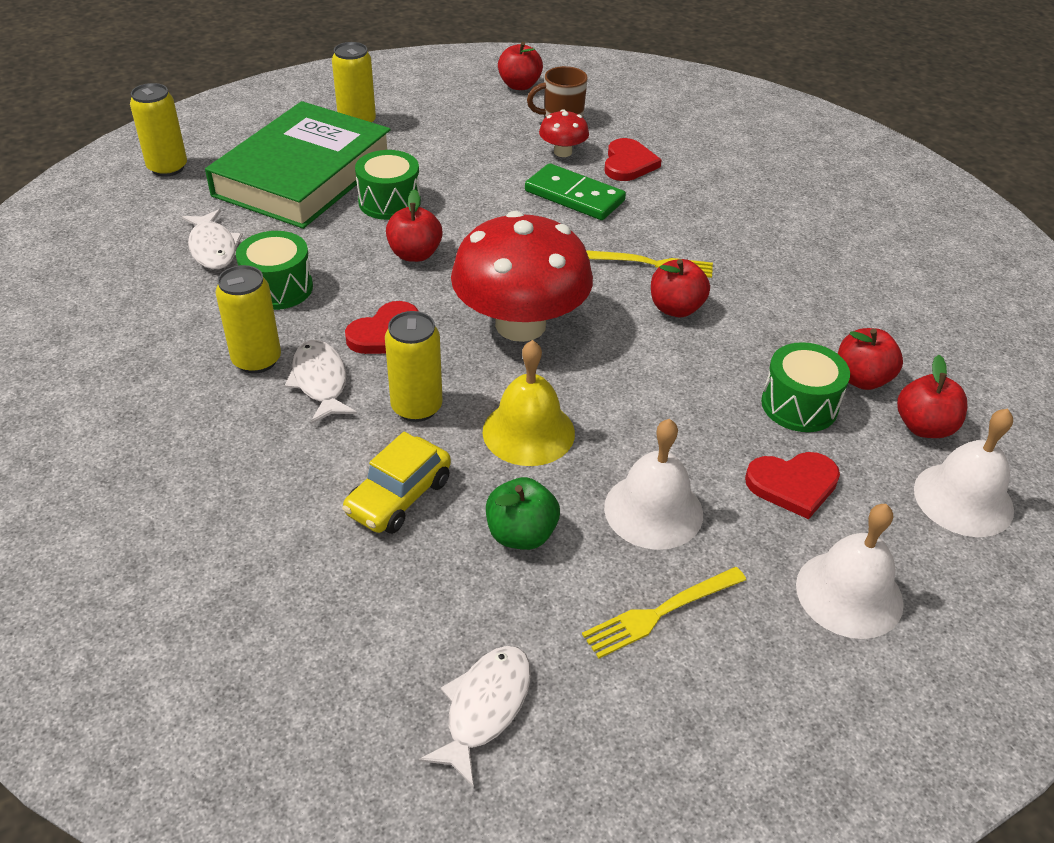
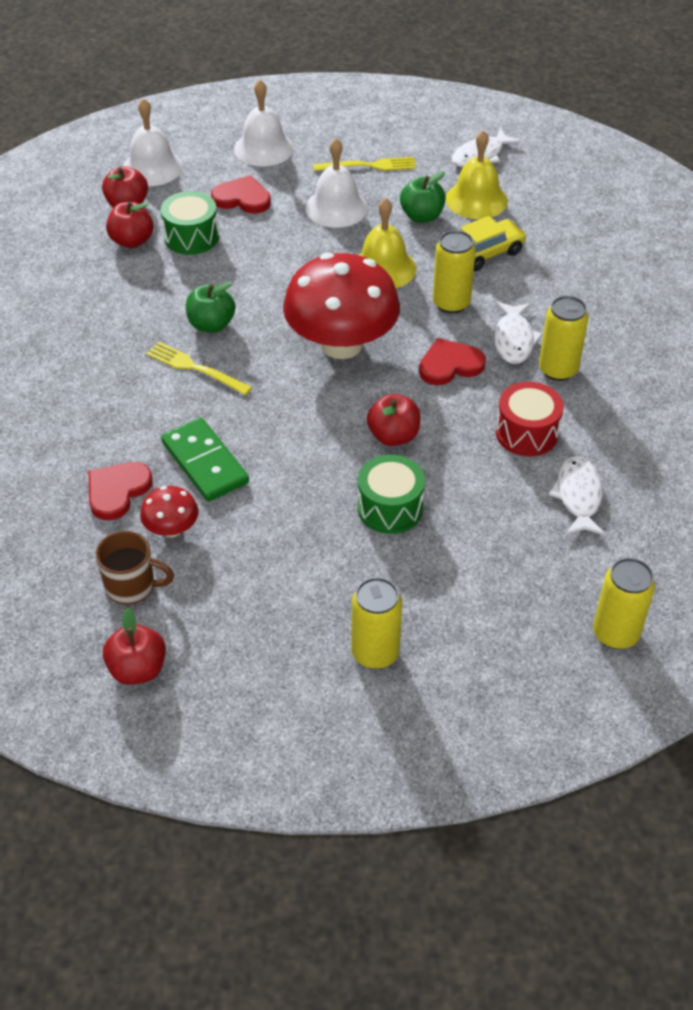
camera: 155 degrees left, 5 degrees up
green book [205,101,391,229] -> none
green drum [236,231,313,310] -> red drum [496,382,564,456]
red apple [651,259,710,317] -> green apple [186,282,235,333]
none -> yellow bell [446,130,508,219]

